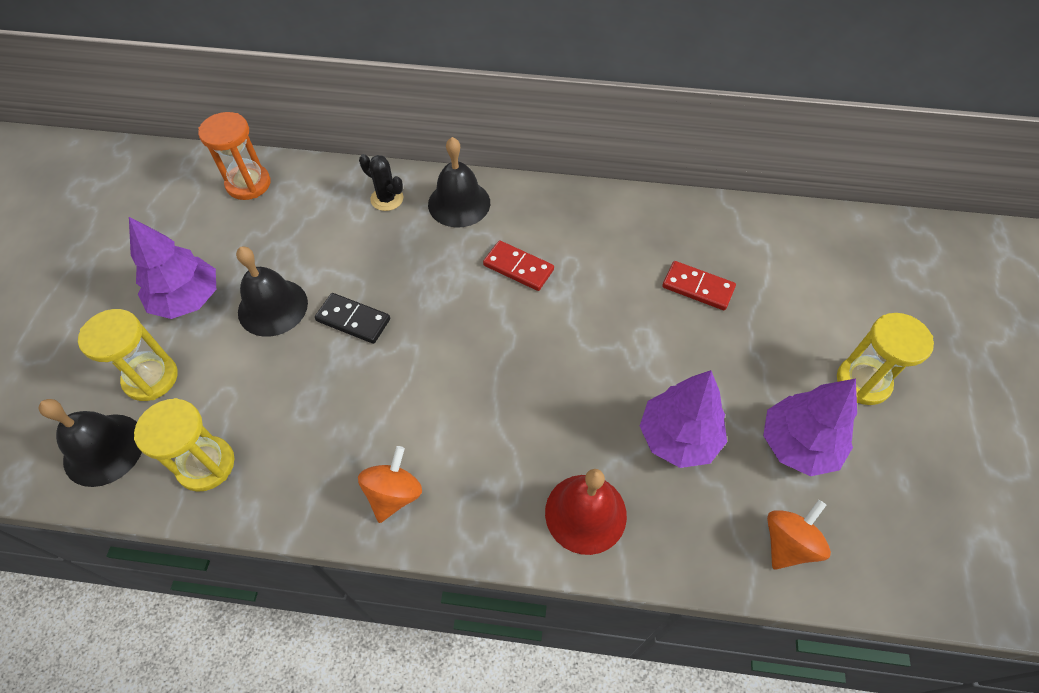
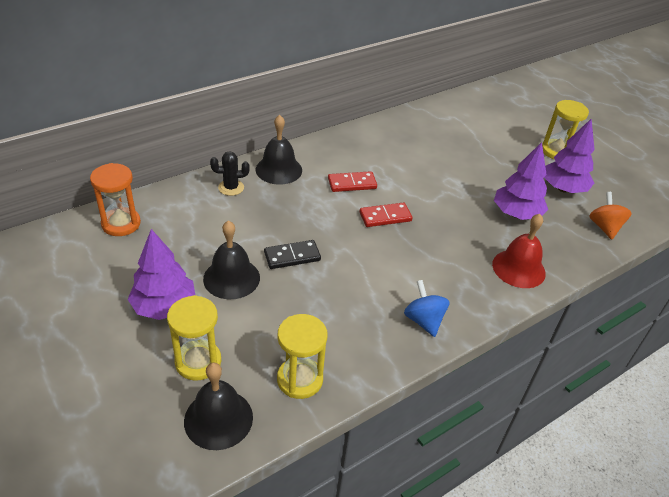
camera: 45 degrees left, 15 degrees down
orange spinning top [358,446,422,523] -> blue spinning top [404,280,450,337]
red domino [662,261,736,310] -> red domino moved to [359,202,412,227]

